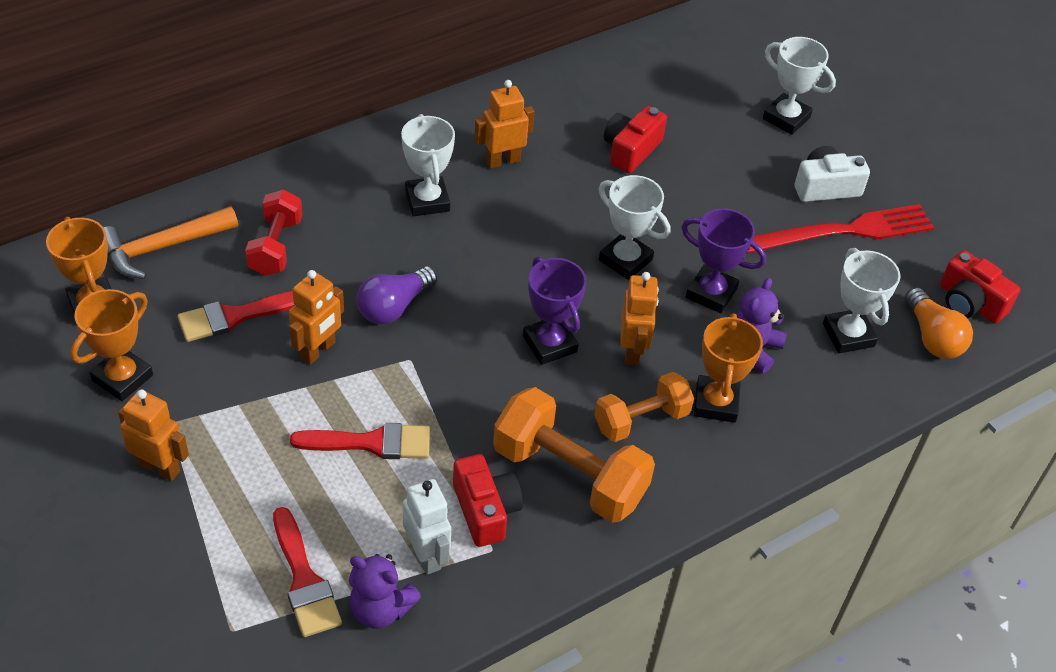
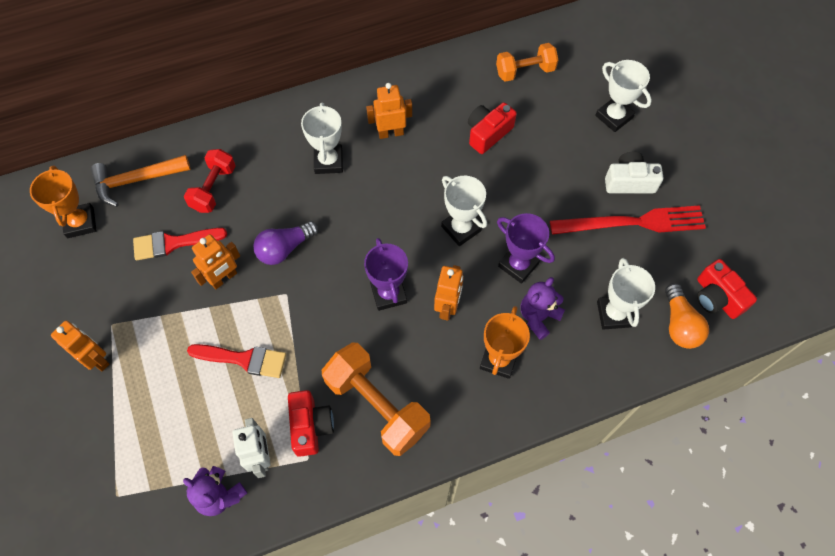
camera: 15 degrees right, 15 degrees up
orange trophy [71,289,153,401] -> none
red brush [273,507,342,637] -> none
orange dumbbell [594,372,694,442] -> orange dumbbell moved to [496,43,558,82]

